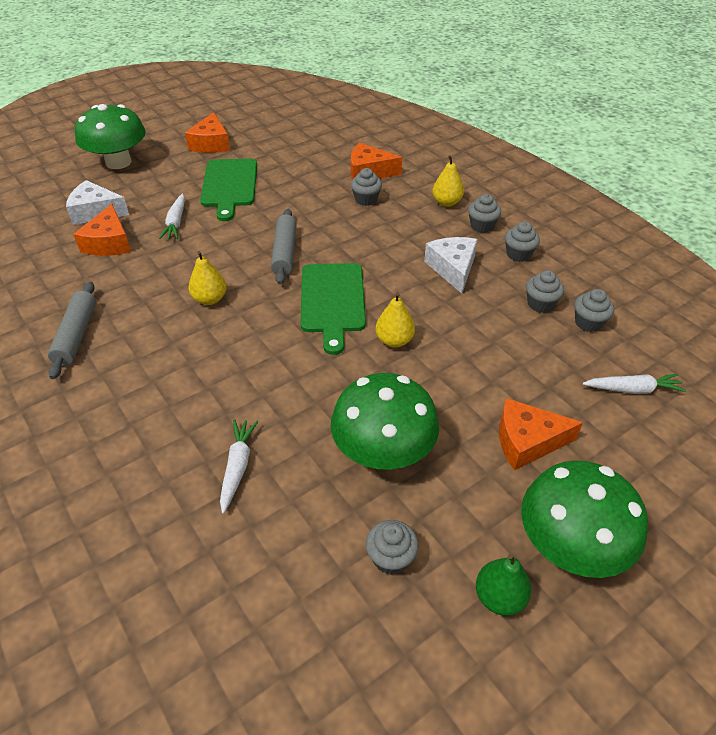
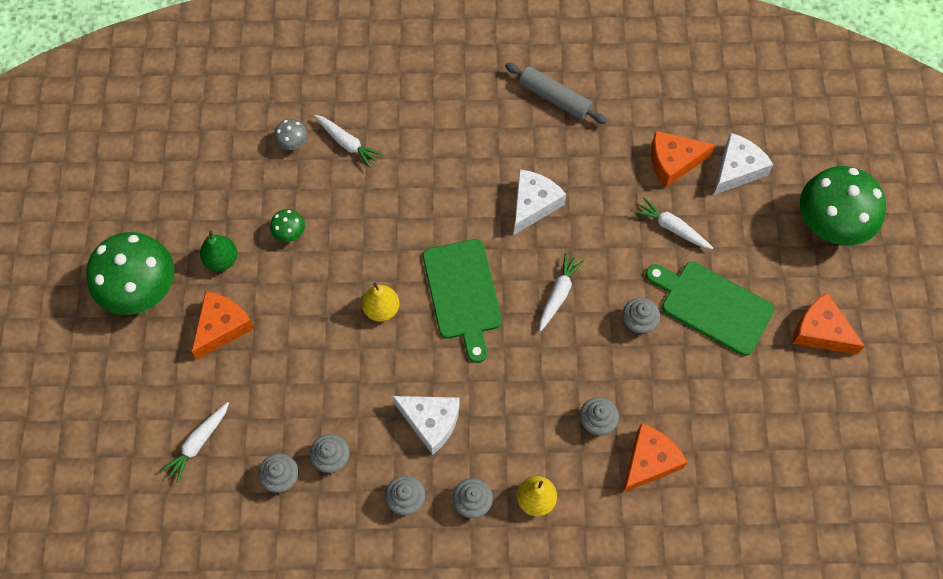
camera: 125 degrees right, 20 degrees up
orange cheese [73,204,131,256] -> orange cheese turned 45 degrees counterclockwise [651,131,715,188]
yellow pear [189,251,227,305] -> white cheese [514,169,566,235]
grey rolling pin [271,209,297,284] -> white carrot [540,253,584,331]
green cutting board [301,263,366,355] -> green cutting board turned 135 degrees counterclockwise [423,239,502,363]
green mushroom [331,373,439,470] -> green mushroom [270,209,305,242], size x0.42
grey cupcake [366,520,419,575] -> grey cupcake moved to [622,298,660,335]
green pear [476,554,532,616] -> green pear moved to [200,230,237,271]
none -> grey mushroom [274,119,308,150]

